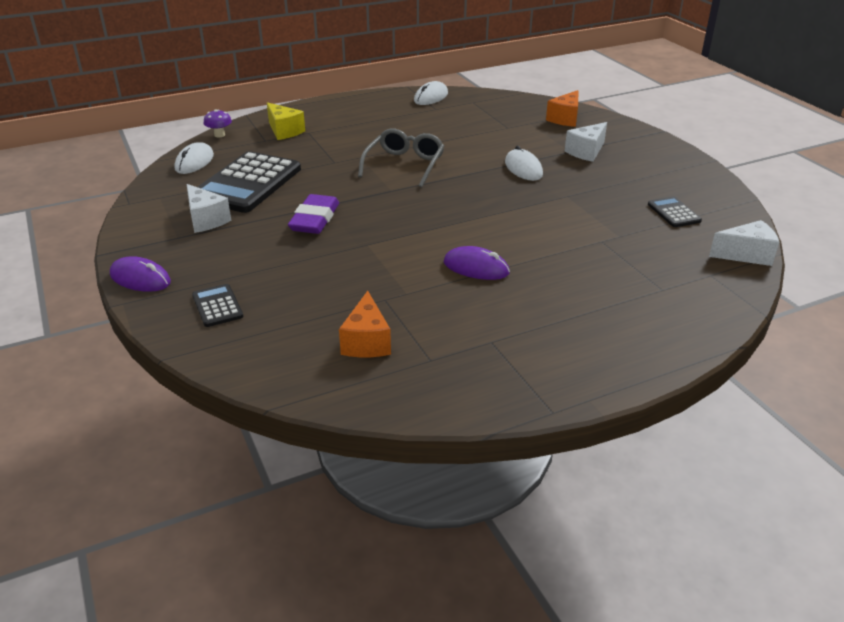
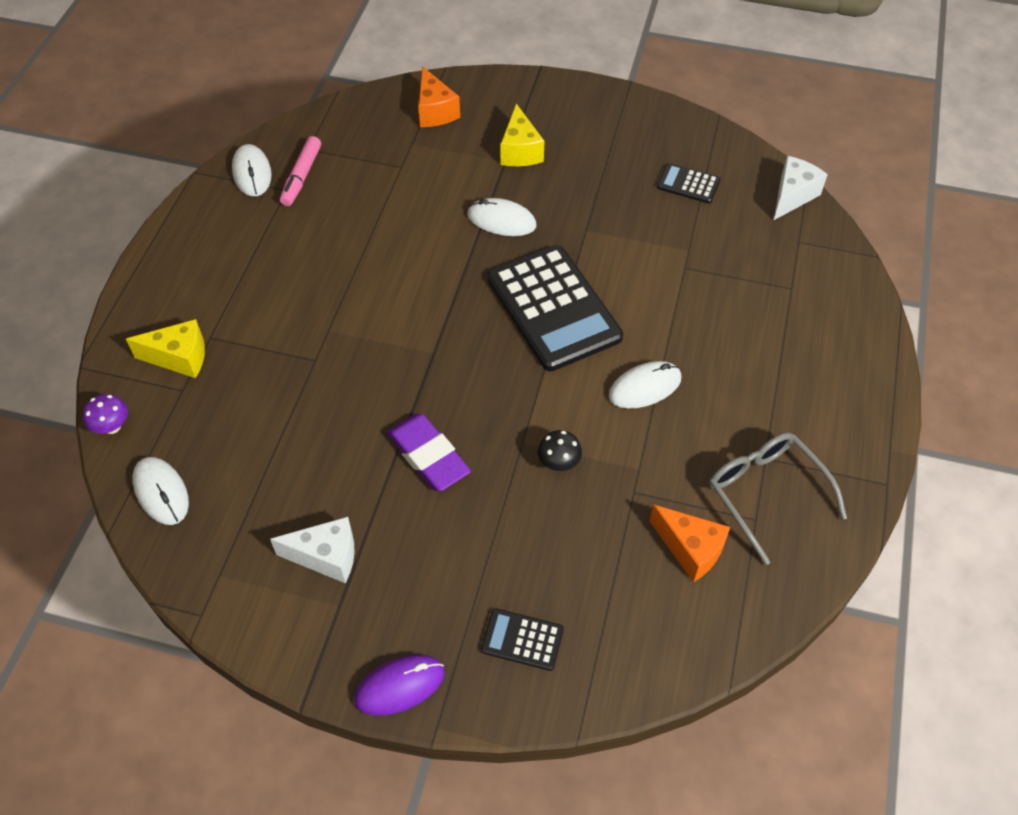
camera: 50 degrees left, 20 degrees up
black calculator [198,151,301,213] -> black calculator moved to [487,245,623,371]
grey glasses [358,128,444,188] -> grey glasses moved to [709,432,847,565]
purple mouse [443,246,510,280] -> white mouse [609,361,682,409]
white cheese [565,122,607,162] -> yellow cheese [501,104,544,166]
none -> pink marker [280,136,321,206]
none -> black mushroom [537,430,582,471]

